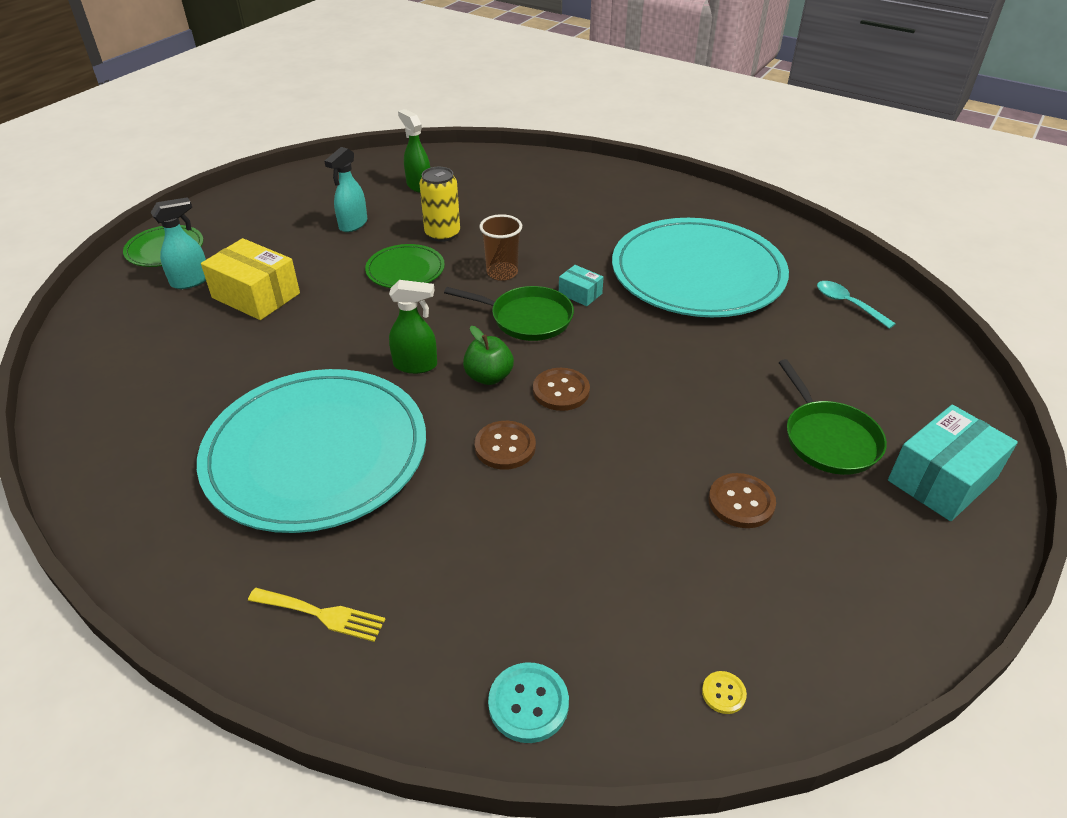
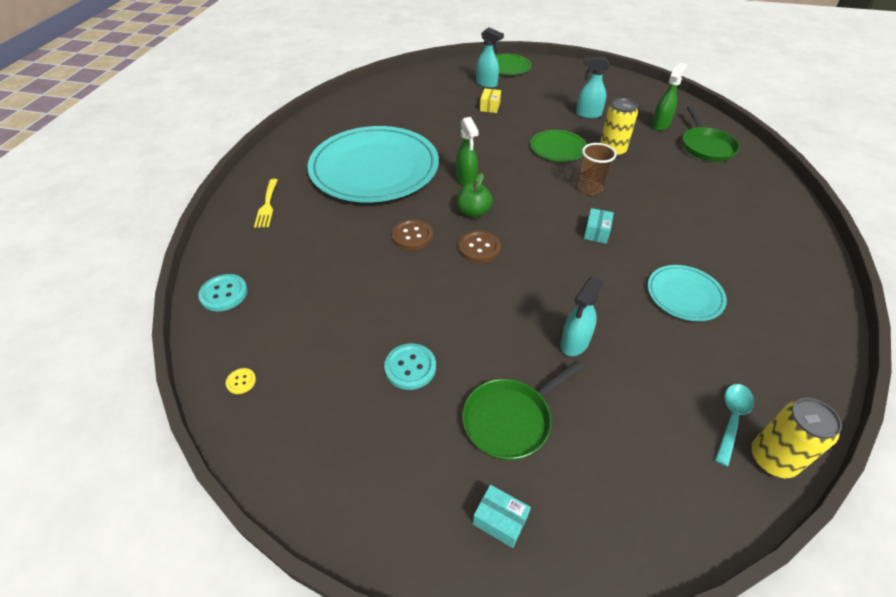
camera: 70 degrees right, 5 degrees up
yellow box [201,238,300,320] -> yellow box [480,88,501,113], size x0.51
green pan [444,286,574,341] -> green pan moved to [682,106,740,162]
turquoise plate [612,218,789,317] -> turquoise plate [647,265,727,321], size x0.46
brown button [709,473,776,528] -> turquoise button [384,343,436,390]
turquoise box [888,405,1018,521] -> turquoise box [473,485,531,548], size x0.51
none -> turquoise spray bottle [560,277,603,356]
none -> yellow can [751,398,842,478]

